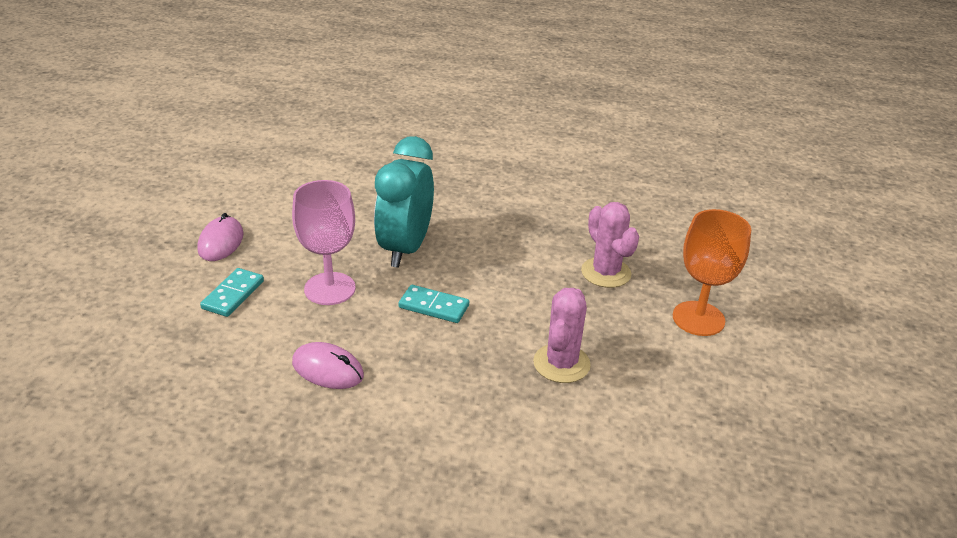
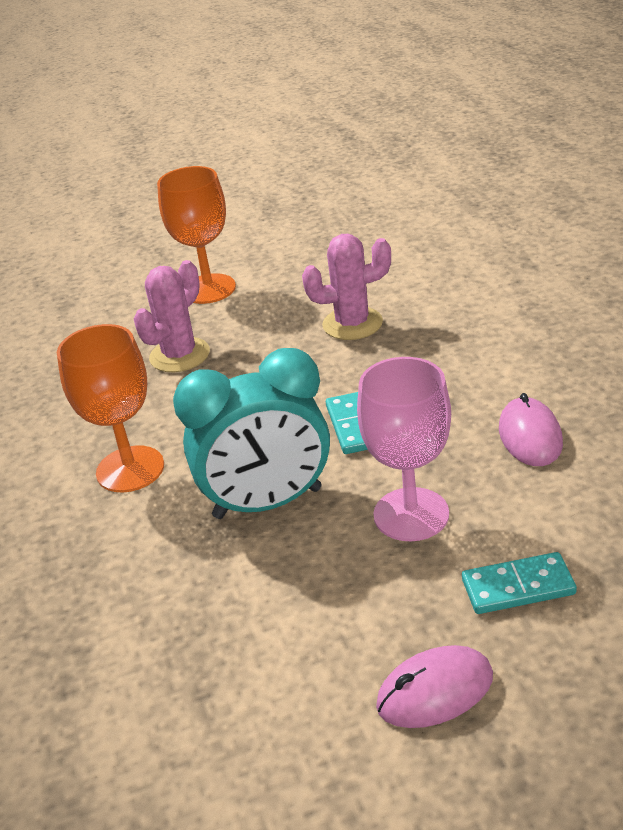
camera: 115 degrees left, 0 degrees up
none -> orange goblet [57,324,164,492]

